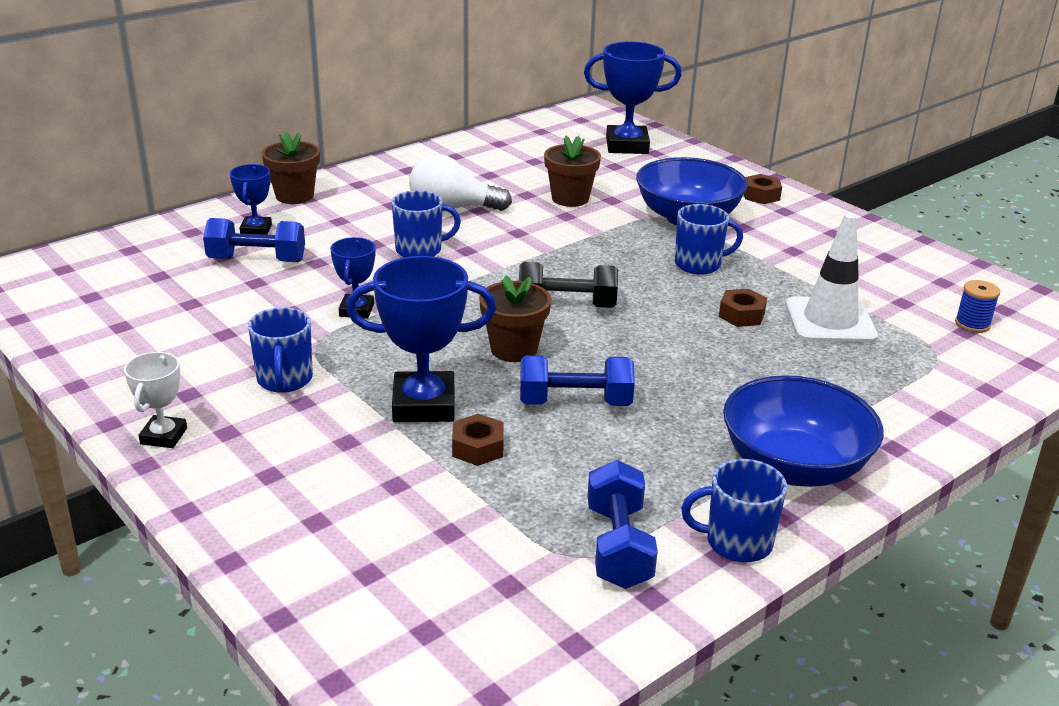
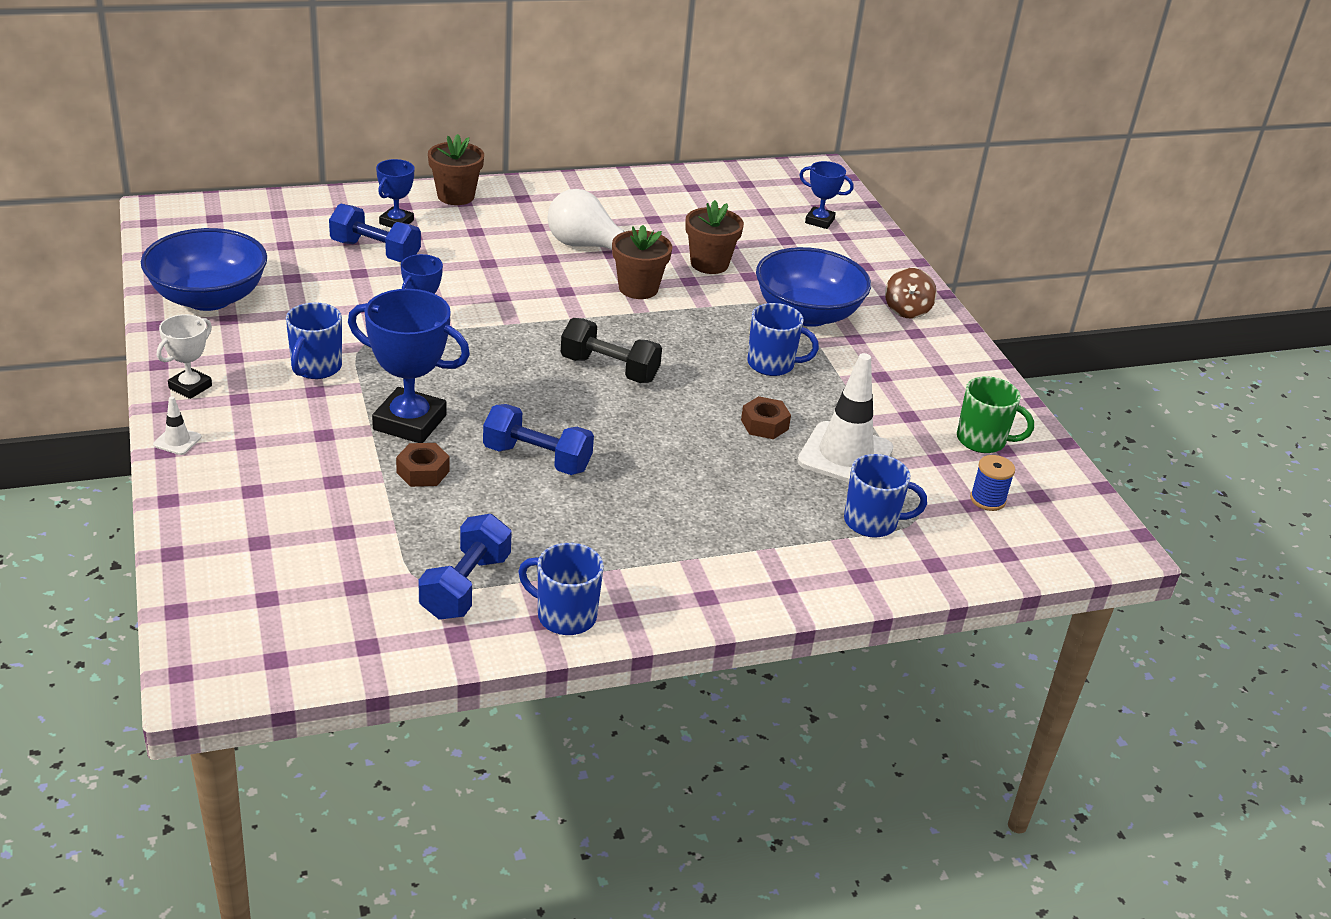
camera: 20 degrees right, 5 degrees up
blue mug [392,190,461,257] -> blue mug moved to [844,454,927,538]
brown flower pot [479,275,551,362] -> brown flower pot moved to [612,225,672,299]
blue trophy [584,42,682,154] -> blue trophy [799,161,854,229], size x0.55
blue bowl [723,375,883,487] -> blue bowl moved to [141,228,267,311]
brown nut [744,174,782,204] -> brown spinning top [885,268,937,319]
none -> white traffic cone [153,396,202,455]
none -> green mug [957,376,1034,453]

